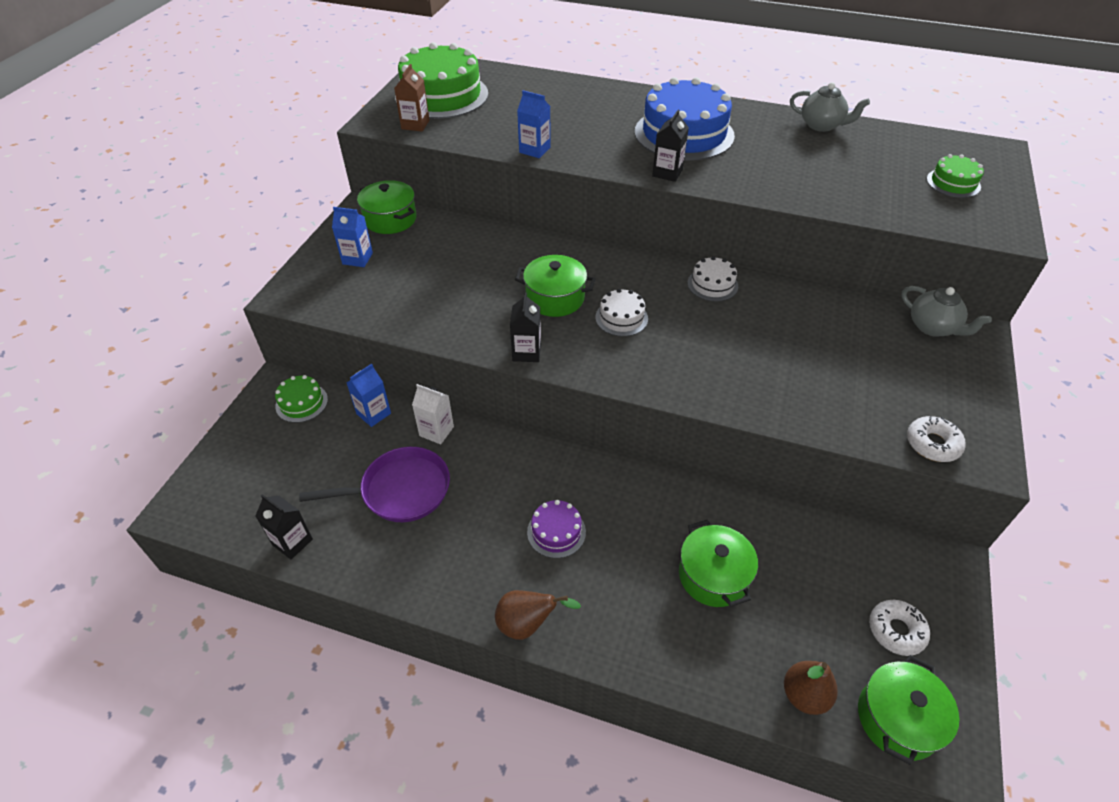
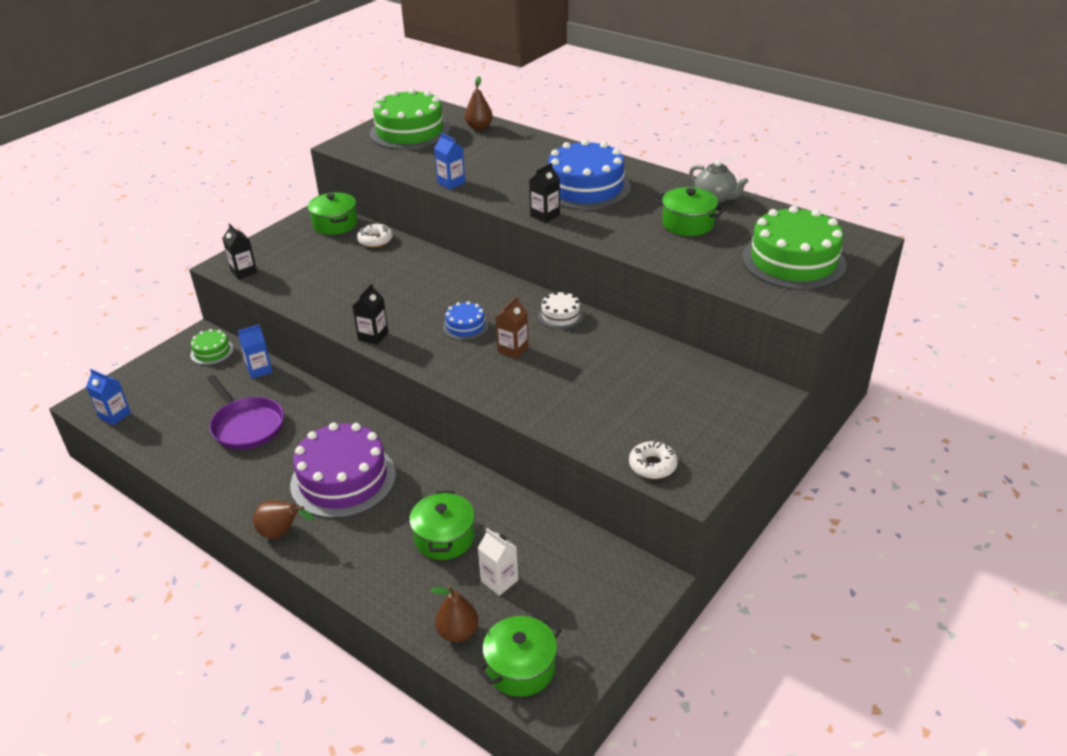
camera: 20 degrees right, 10 degrees down
black carton [255,494,313,559] -> black carton moved to [222,223,257,280]
purple pan [299,447,450,522] -> purple pan turned 45 degrees clockwise [207,375,284,450]
blue carton [332,207,373,267] -> blue carton moved to [86,369,131,425]
brown carton [394,64,430,131] -> brown carton moved to [495,296,529,359]
white carton [412,384,454,444] -> white carton moved to [478,528,518,596]
green pot [515,255,596,317] -> green pot moved to [655,187,725,236]
purple cake [527,500,586,558] -> purple cake [290,422,396,518], size x2.11
white cake [595,289,648,336] -> blue cake [443,301,489,340]
white donut [869,600,930,656] -> white donut moved to [357,224,393,247]
grey teapot [901,286,992,337] -> none
green cake [927,154,984,198] -> green cake [742,206,847,289], size x2.11
none -> brown pear [465,76,493,130]

